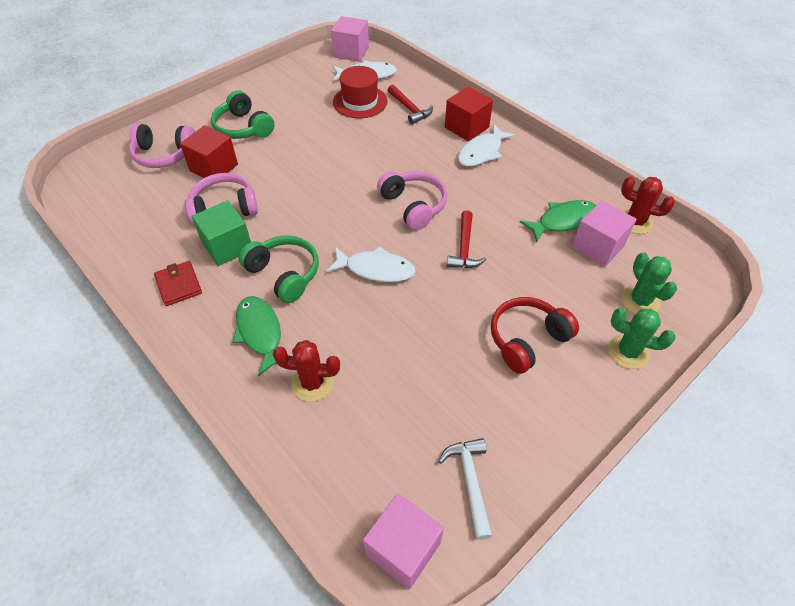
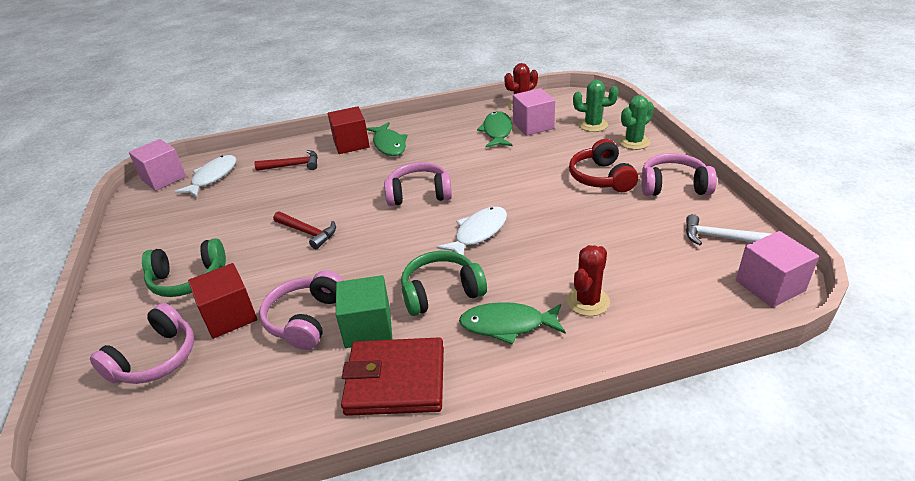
camera: 60 degrees left, 15 degrees down
red wallet [154,261,202,306] -> red wallet [341,338,444,416], size x1.76
red hat [333,66,387,118] -> none
red hammer [447,210,487,268] -> red hammer moved to [273,211,336,249]
white fish [458,125,516,167] -> green fish [366,122,408,156]
none -> pink headphones [641,153,717,196]

